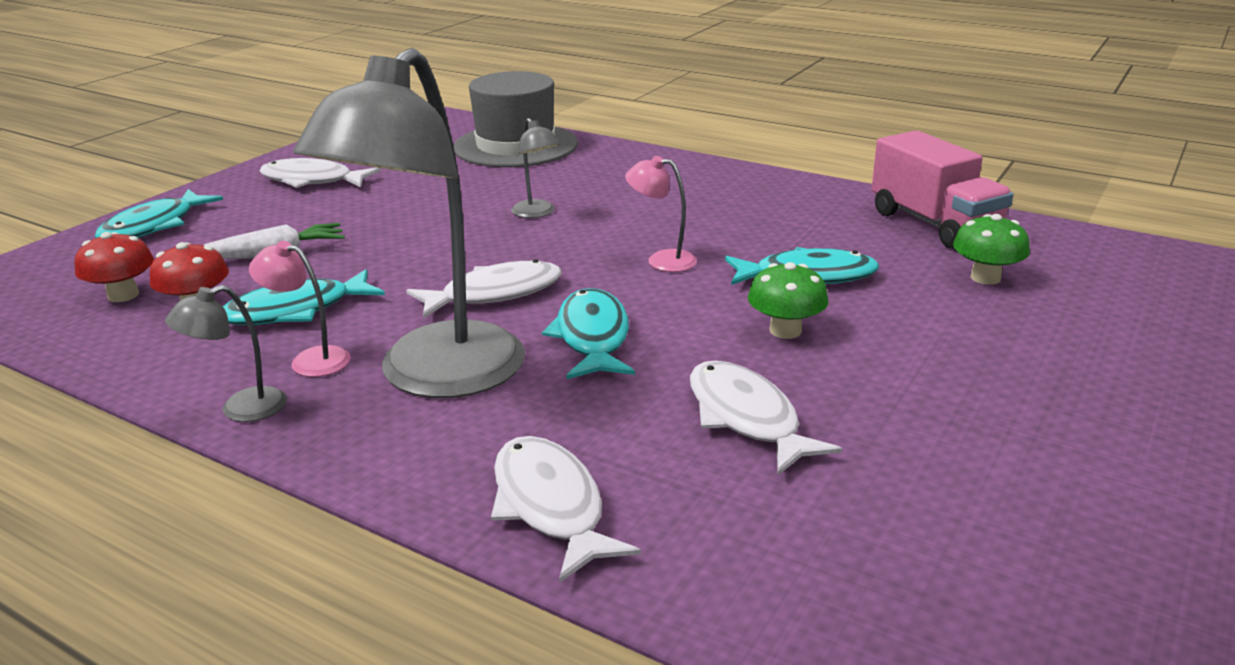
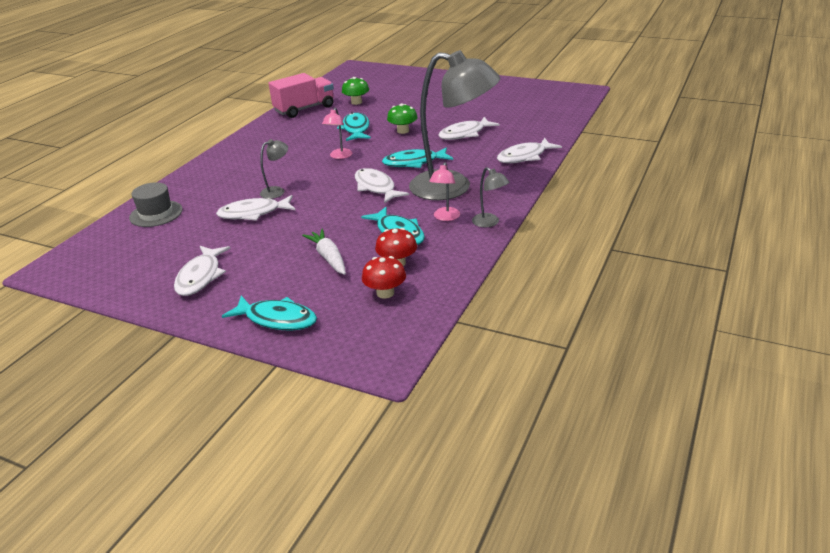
camera: 95 degrees left, 5 degrees up
grey hat [453,71,578,167] -> grey hat [129,182,183,227], size x0.61
none -> white fish [216,195,295,221]

